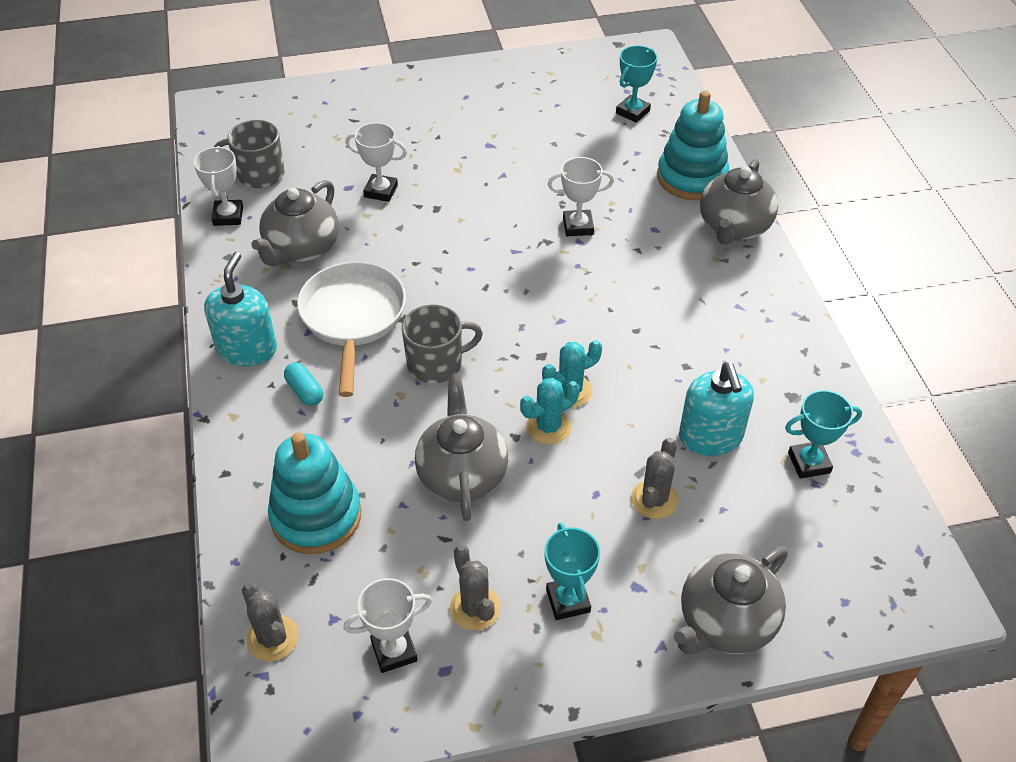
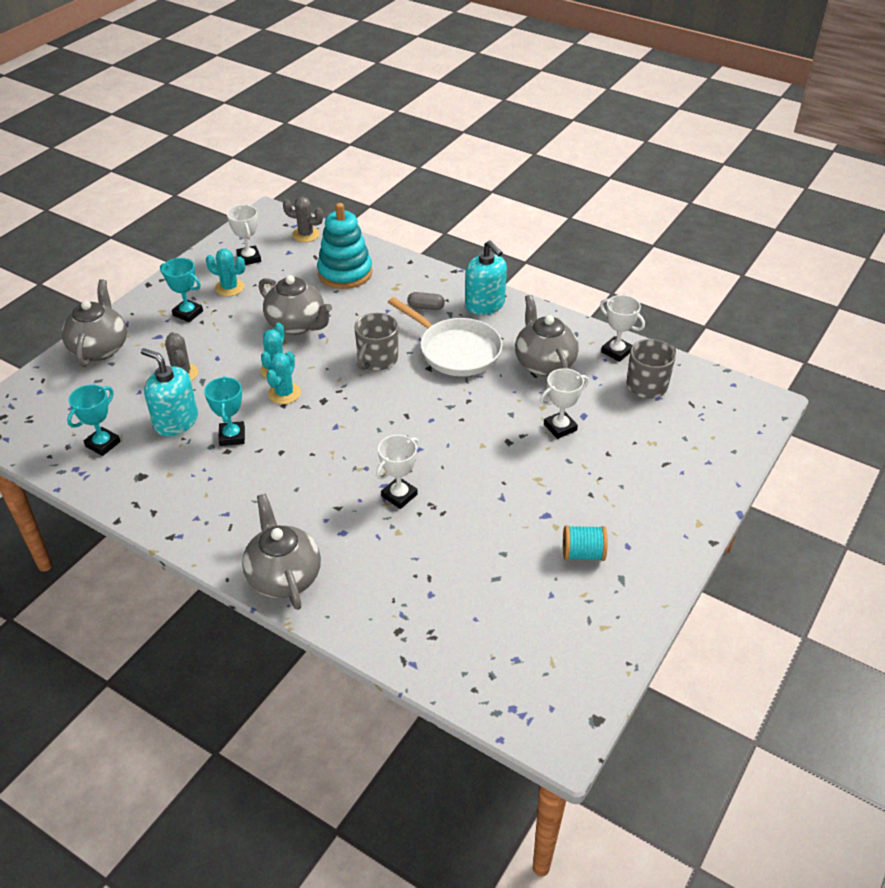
camera: 135 degrees right, 5 degrees down
turquoise capsule [284,362,323,406] -> grey capsule [407,292,445,310]
white trophy [343,578,432,673] -> white trophy turned 45 degrees counterclockwise [227,205,261,265]
grey cactus [450,545,501,630] -> turquoise cactus [206,249,245,296]
turquoise trophy [616,45,657,123] -> turquoise trophy moved to [204,376,245,446]
turquoise stacking toy [657,91,729,200] -> none
none -> turquoise spool [563,525,607,561]

